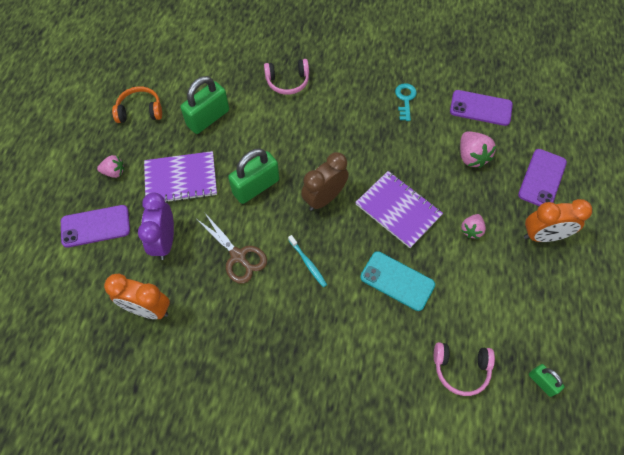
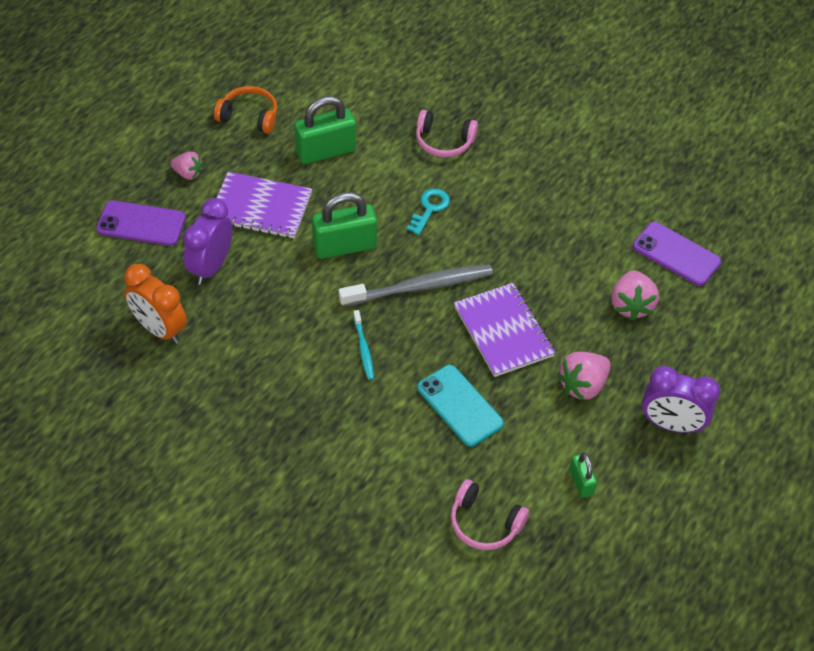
camera: 20 degrees right, 10 degrees down
brown scissors [198,212,267,284] -> none
brown clock [301,152,349,211] -> grey toothbrush [338,264,493,307]
turquoise key [395,83,417,121] -> turquoise key moved to [407,188,450,235]
pink strawberry [461,214,486,239] -> pink strawberry [557,352,611,401], size x1.56
purple phone [518,149,567,206] -> none
orange clock [524,199,592,242] -> purple clock [642,366,720,433]
green padlock [529,364,565,397] -> green padlock moved to [569,453,597,498]

